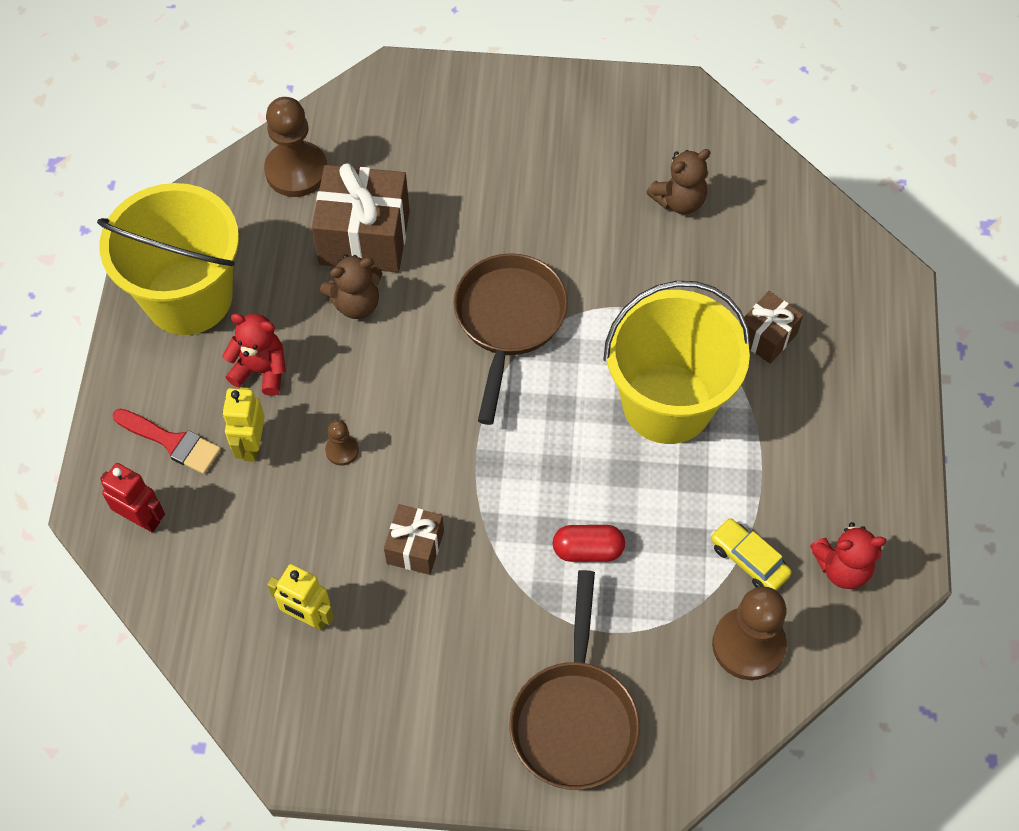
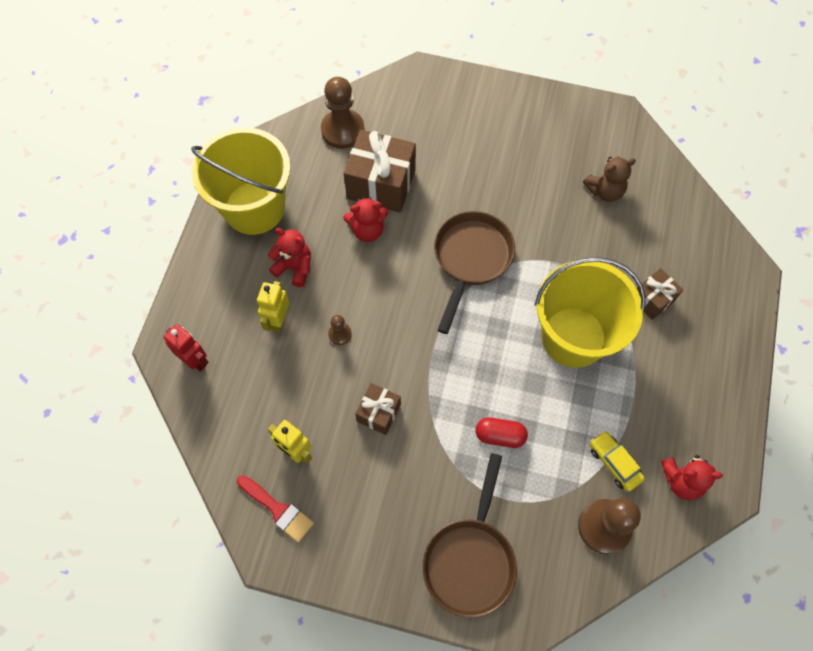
camera: 10 degrees right, 5 degrees up
red brush [113,409,221,474] -> red brush moved to [237,475,314,543]
brown teddy bear [320,254,382,319] -> red teddy bear [343,196,388,242]

